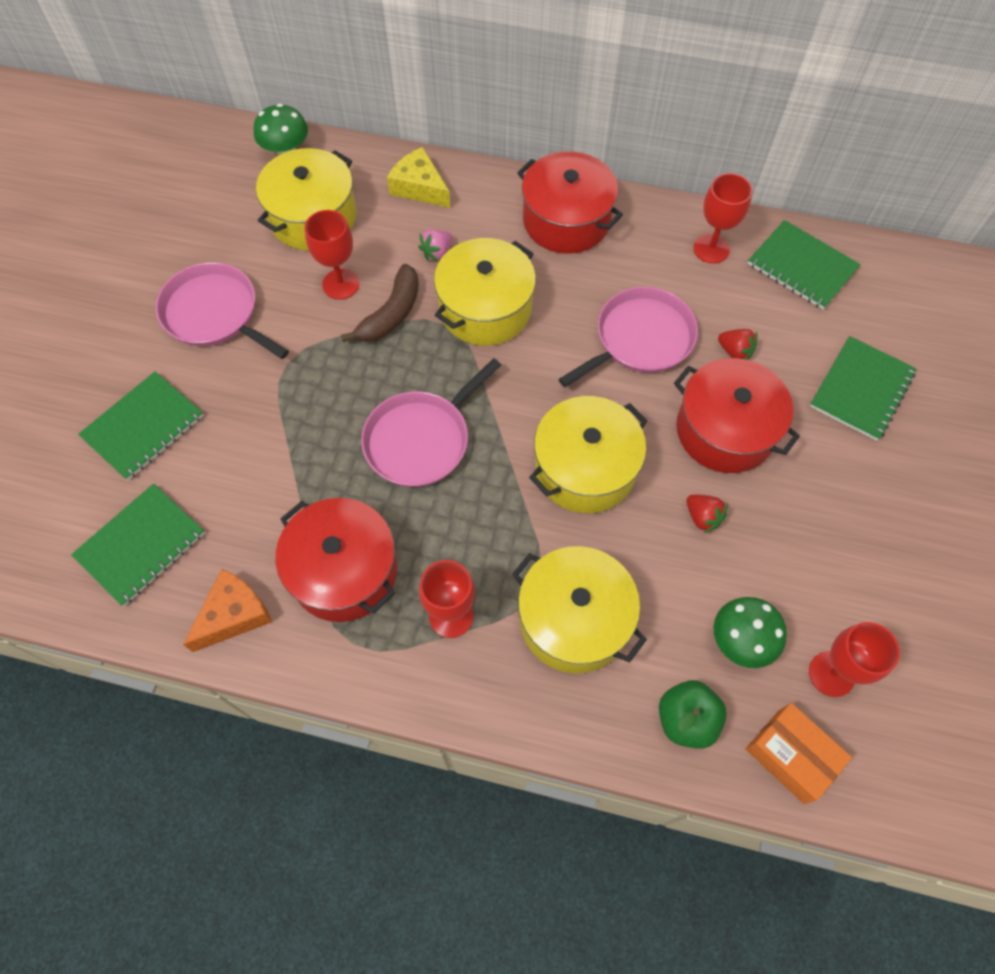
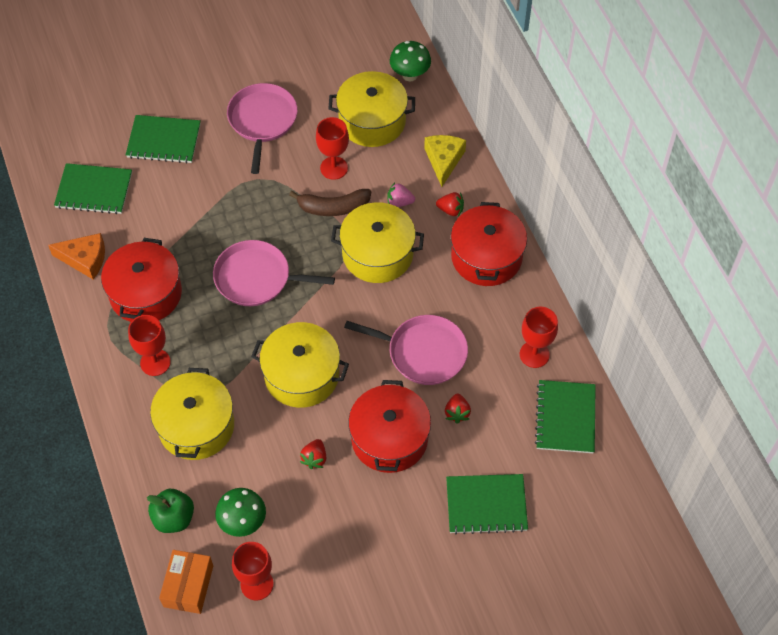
camera: 55 degrees right, 5 degrees down
none -> red strawberry [436,192,464,217]

